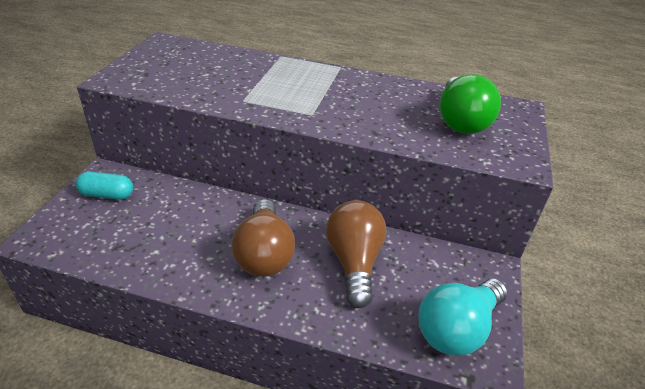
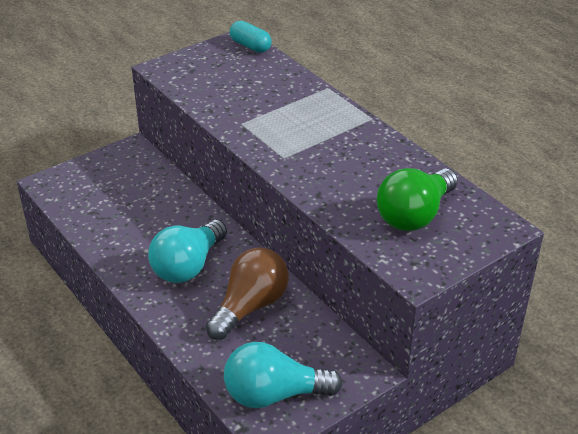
camera: 40 degrees right, 0 degrees up
turquoise capsule [76,172,133,200] -> turquoise capsule moved to [230,21,272,53]
brown light bulb [232,199,295,276] -> turquoise light bulb [148,220,227,283]

